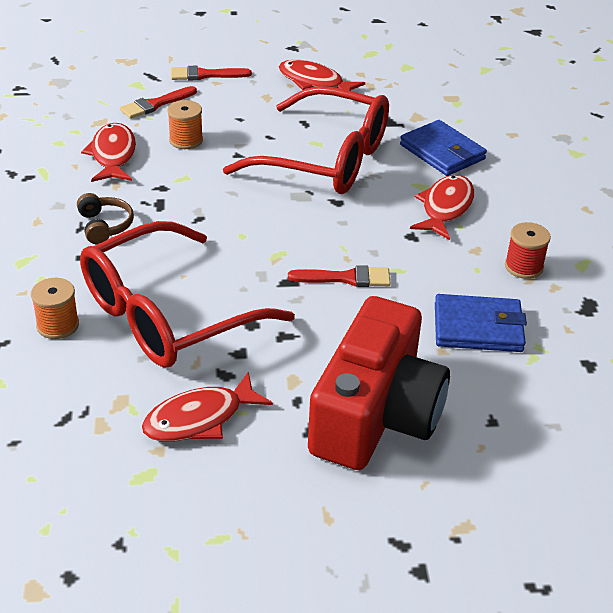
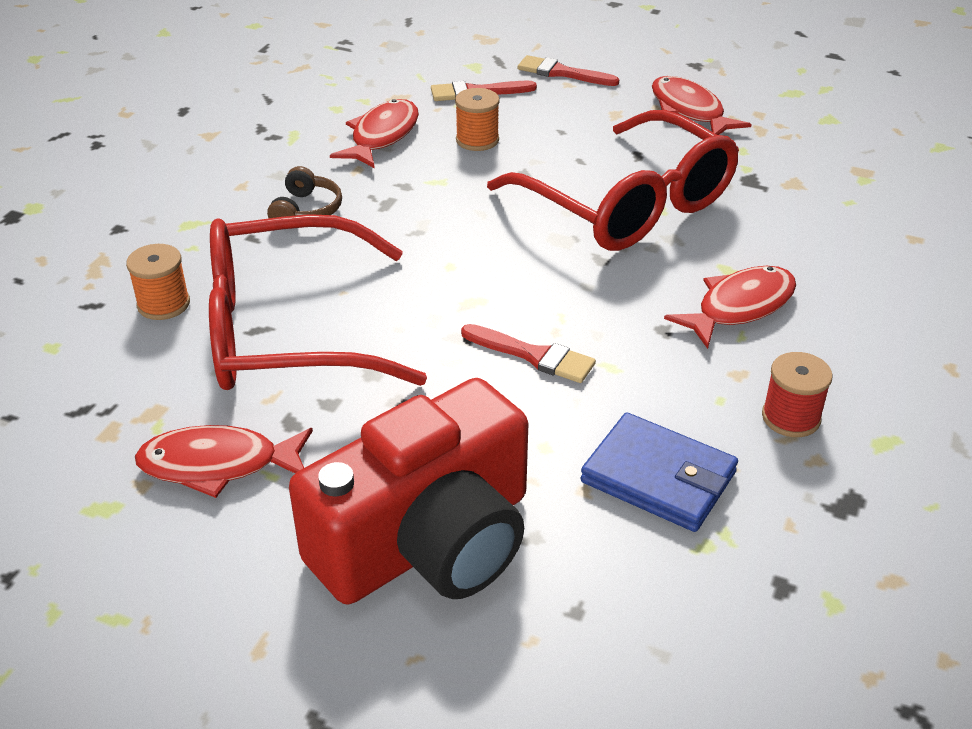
camera: 30 degrees right, 0 degrees up
blue wallet [400,120,487,176] -> none

